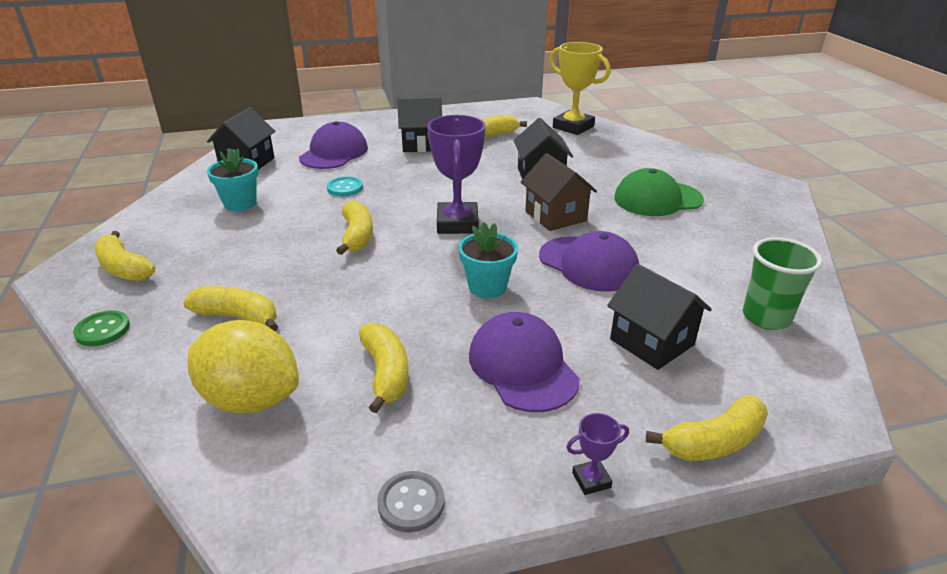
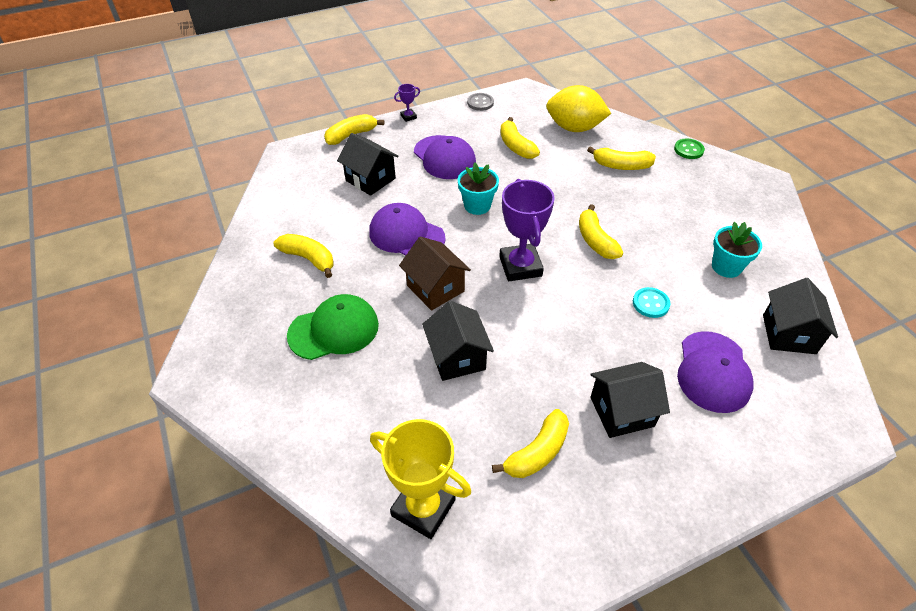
camera: 170 degrees right, 15 degrees up
yellow banana [94,231,155,281] -> yellow banana moved to [274,234,334,278]
green cup [743,237,823,330] -> none

